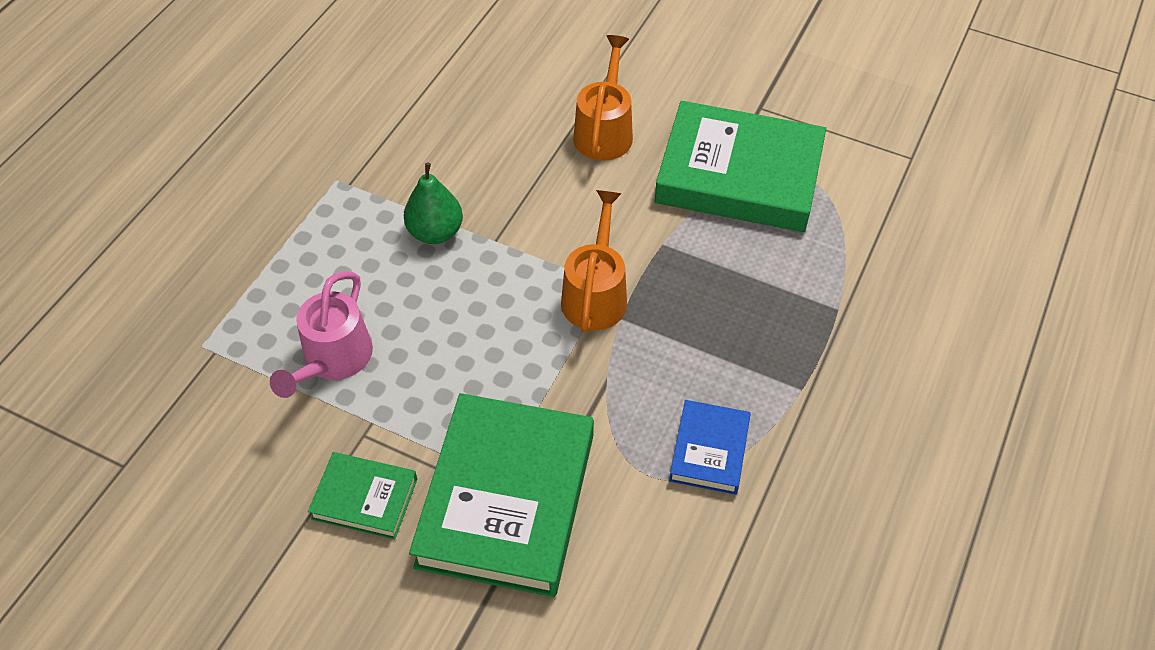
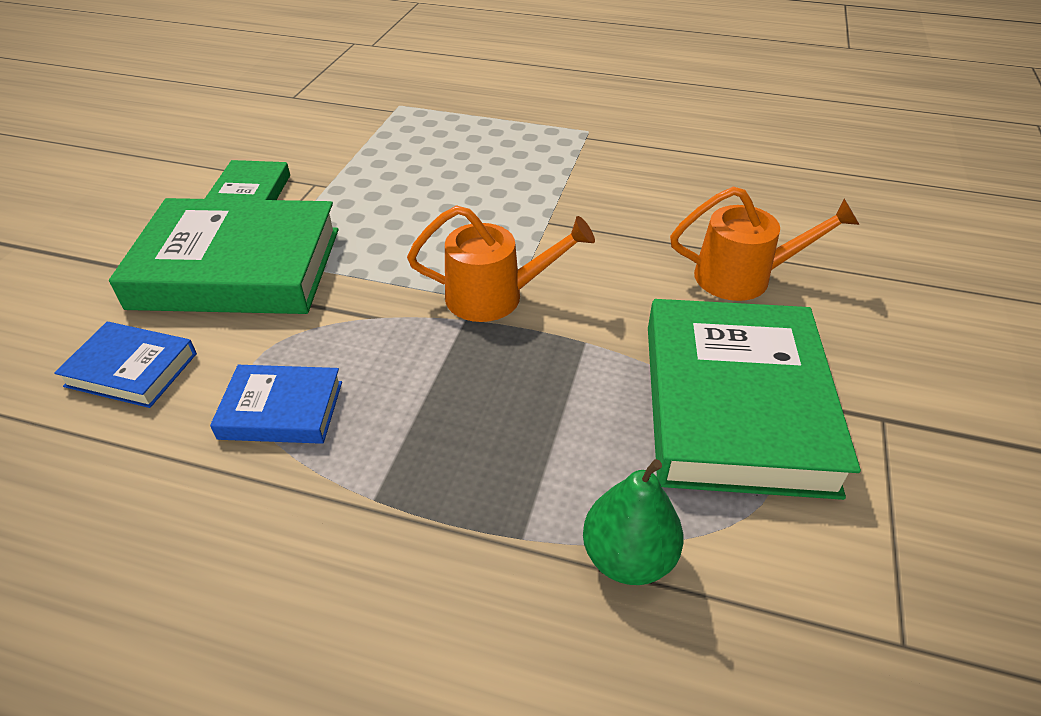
camera: 80 degrees right, 10 degrees down
pink watering can [270,271,373,398] -> none
green pear [404,163,463,244] -> green pear moved to [583,459,684,585]
none -> blue book [54,322,197,408]

